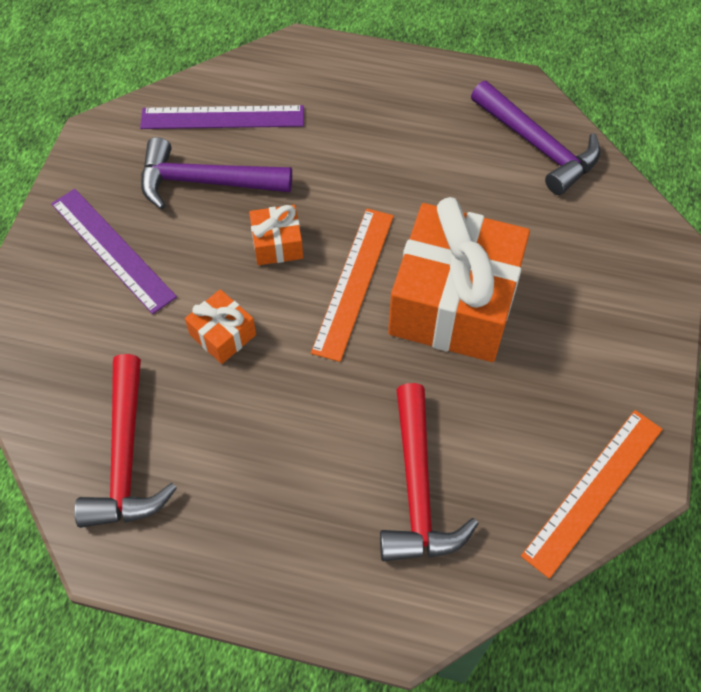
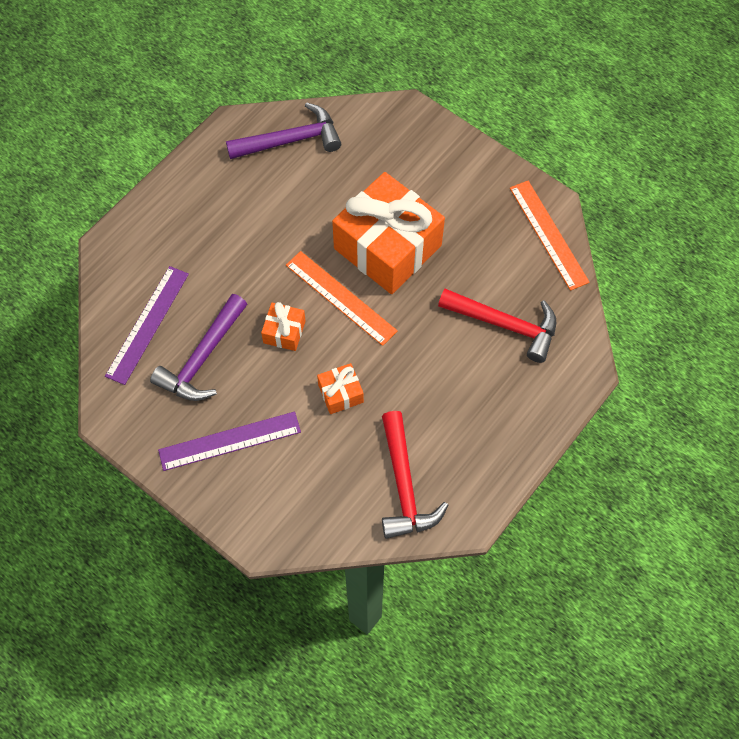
camera: 65 degrees left, 5 degrees up
red hammer [74,354,177,528] -> red hammer turned 60 degrees clockwise [382,411,449,539]

